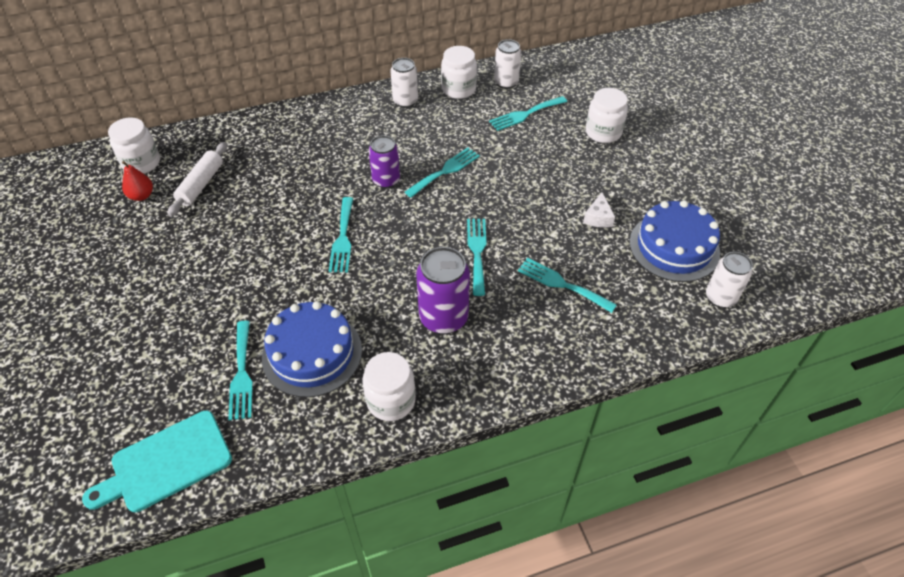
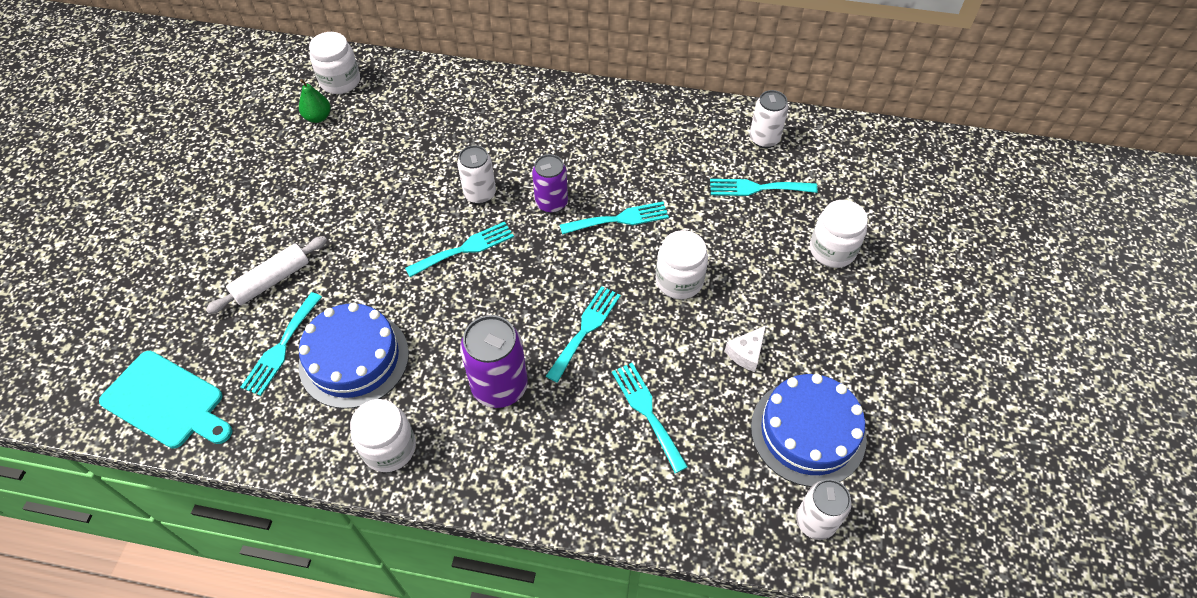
camera: 30 degrees right, 5 degrees up
turquoise cutting board [82,410,232,512] -> turquoise cutting board turned 150 degrees counterclockwise [99,351,232,449]
red pear [122,161,153,201] -> green pear [299,79,331,123]
white rolling pin [168,142,227,217] -> white rolling pin moved to [206,236,327,314]
turquoise fork [329,197,353,272] -> turquoise fork turned 150 degrees counterclockwise [405,222,514,277]
white can [391,58,418,108] -> white can moved to [457,145,496,204]
white jar [441,46,477,99] -> white jar moved to [656,230,708,299]

